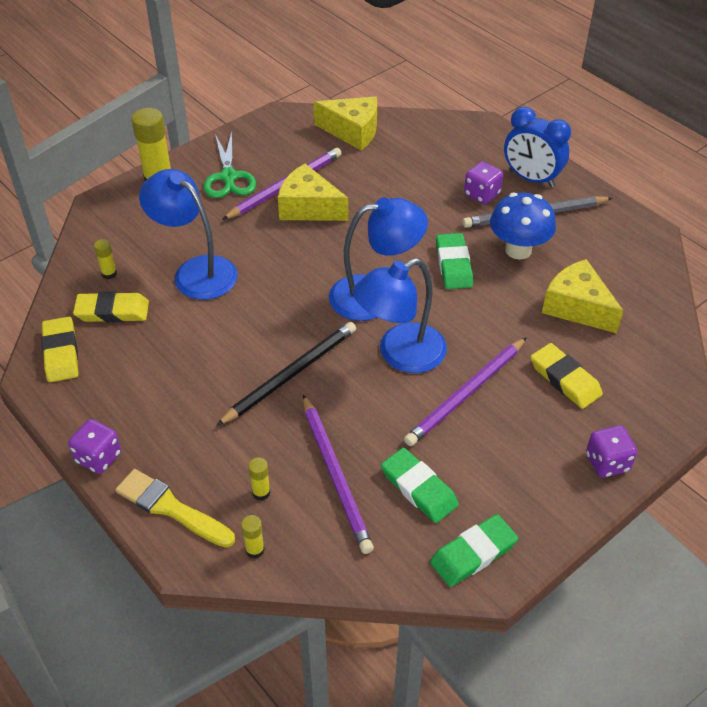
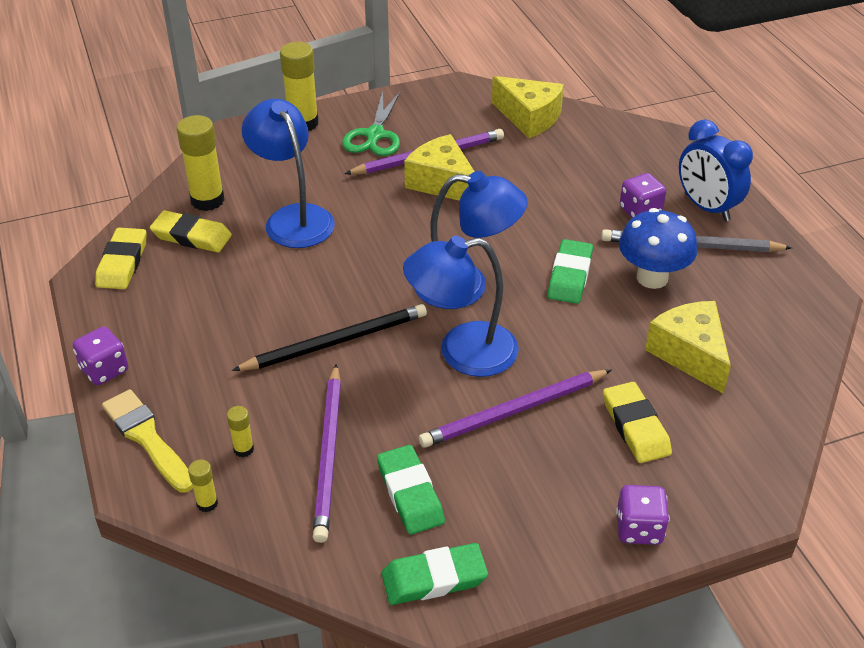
camera: 20 degrees right, 5 degrees down
yellow glue stick [94,239,117,279] -> yellow glue stick [177,115,225,211], size x2.08

